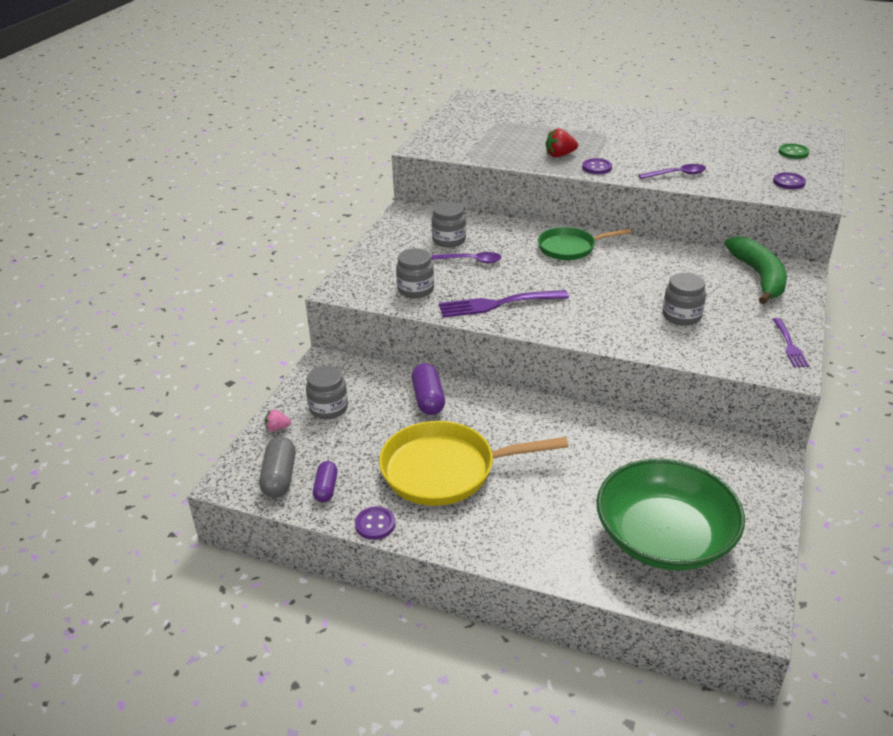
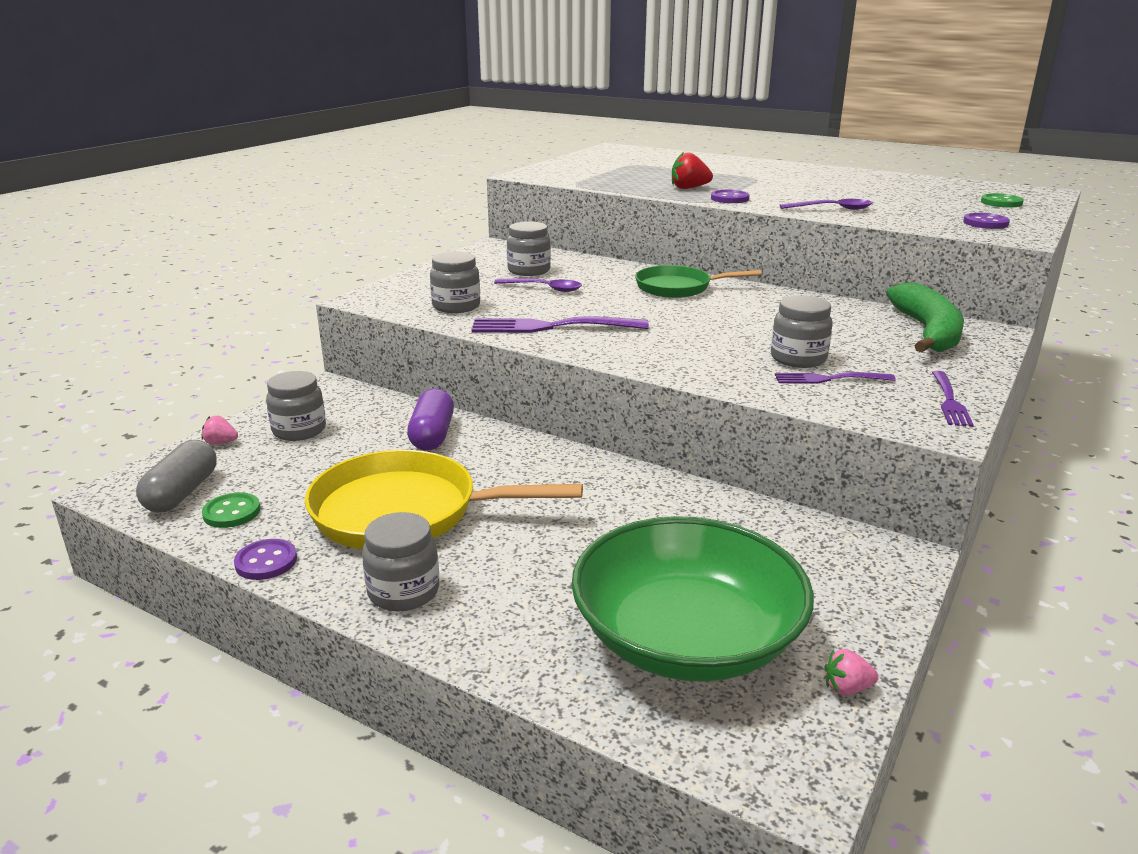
camera: 10 degrees right, 10 degrees down
purple capsule [313,461,337,502] -> green button [202,493,260,528]
none -> grey jar [362,512,439,611]
none -> purple fork [775,372,896,384]
none -> pink strawberry [825,649,879,695]

